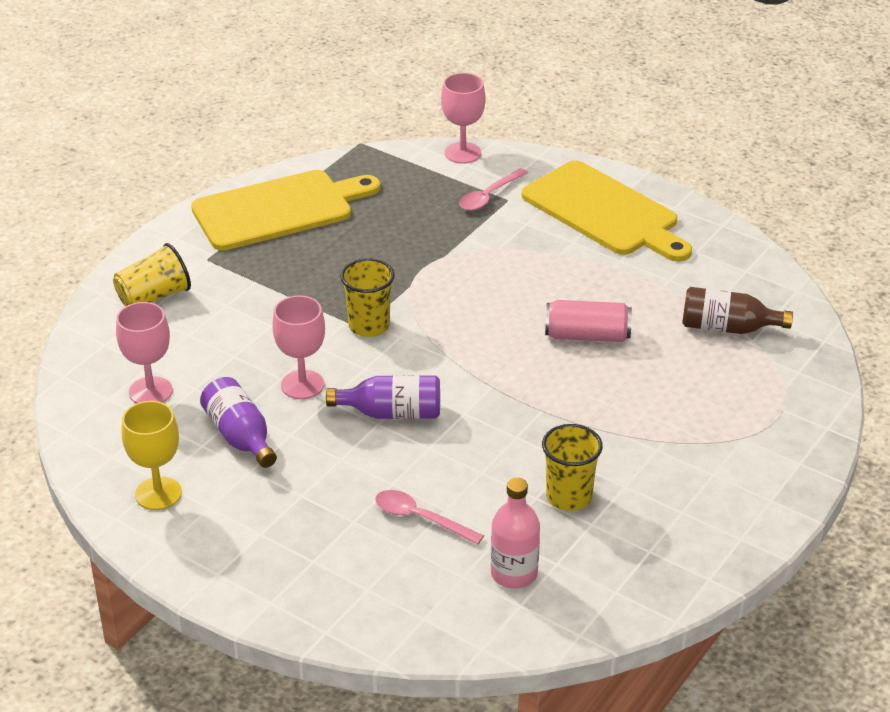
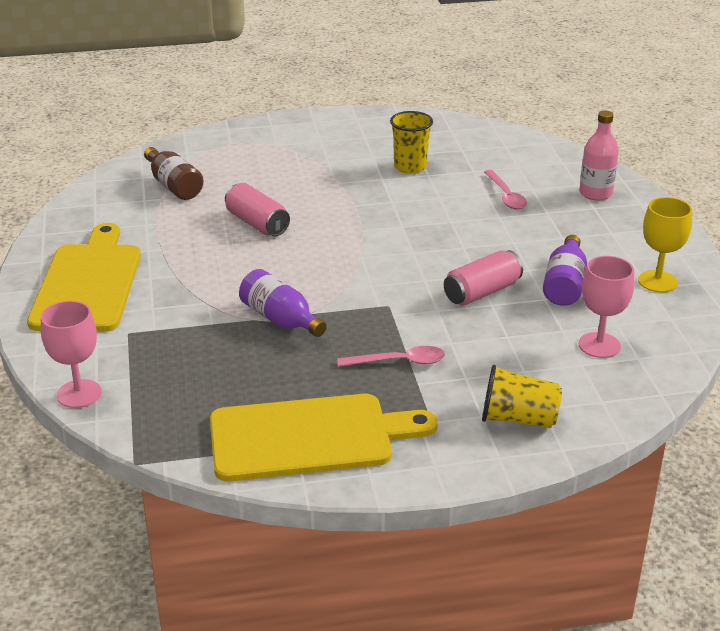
camera: 135 degrees left, 5 degrees down
yellow cutting board [191,170,381,251] -> yellow cutting board turned 150 degrees clockwise [210,394,438,482]
pink goblet [273,296,325,399] -> pink can [444,250,523,306]
purple bottle [326,375,440,419] -> purple bottle moved to [239,269,327,337]
yellow cup [340,258,395,337] -> none
pink spoon [459,168,528,211] -> pink spoon moved to [337,346,445,367]
pink bottle [491,478,540,589] -> pink bottle moved to [579,111,619,201]

